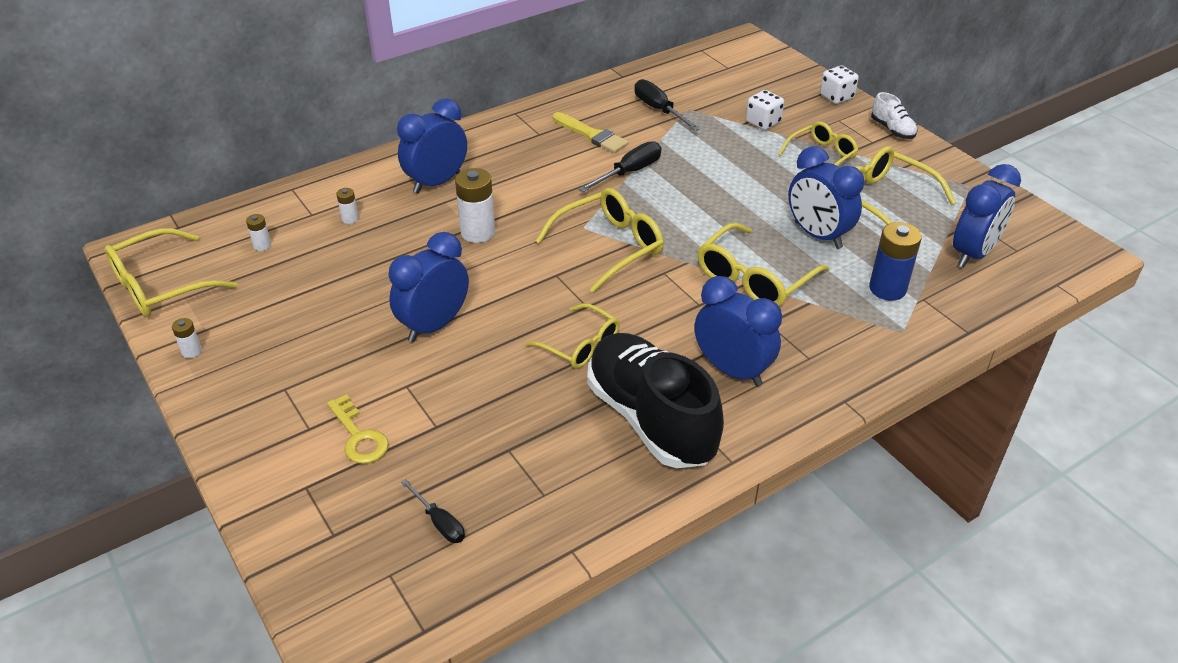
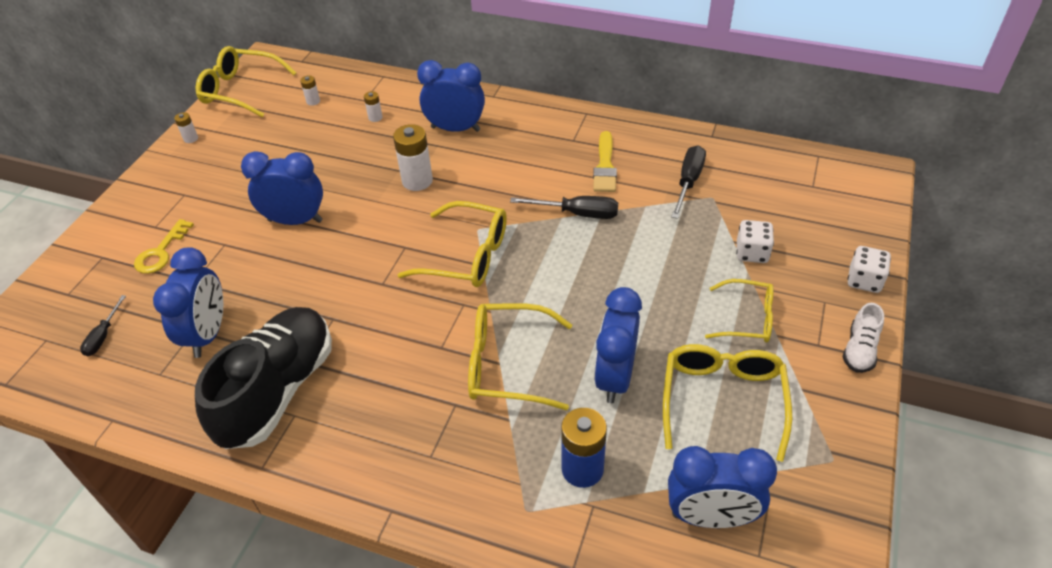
camera: 55 degrees right, 5 degrees up
yellow glasses [526,303,619,369] -> none
blue clock [694,276,782,387] -> blue clock moved to [153,247,224,358]

